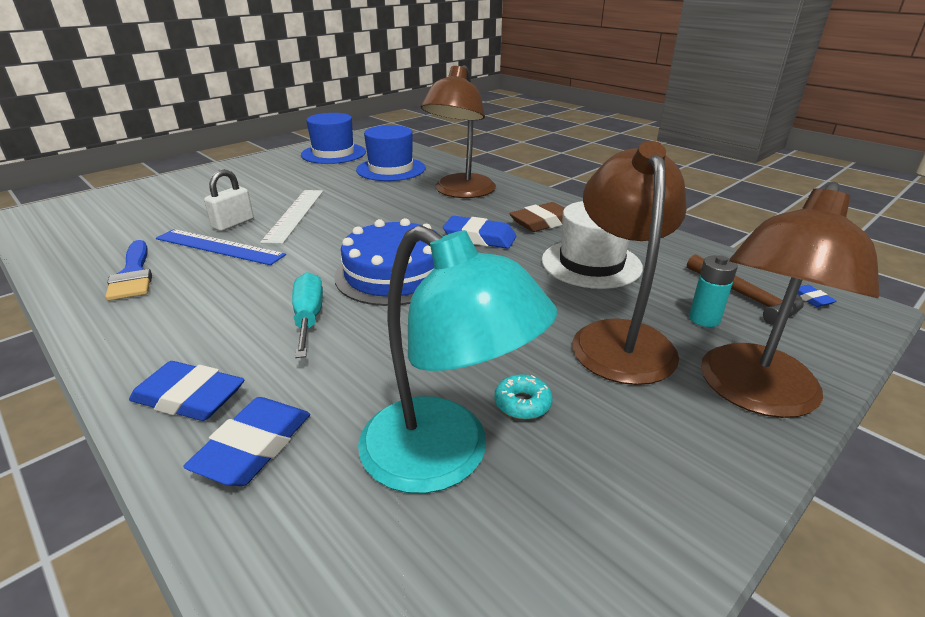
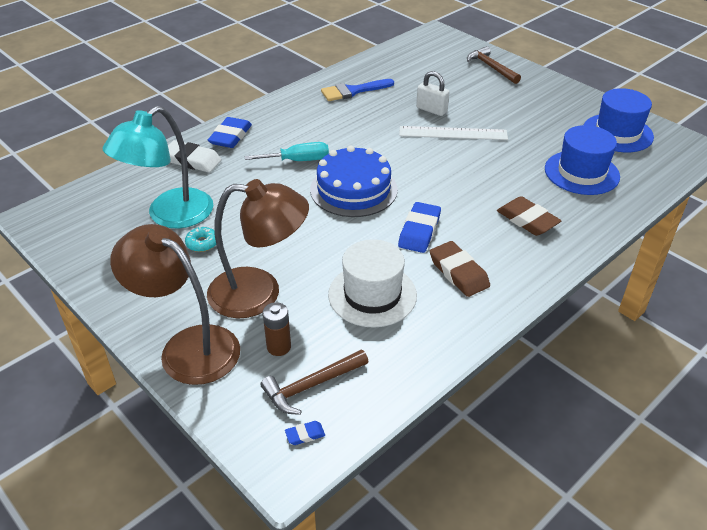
camera: 90 degrees right, 10 degrees up
blue ruler [156,229,286,265] -> none
blue eraser [183,397,310,486] -> white eraser [168,140,222,173]
brown lamp [421,65,496,198] -> brown eraser [497,196,561,236]
turquoise battery [689,255,738,327] -> brown battery [263,302,291,356]
none -> brown hammer [467,46,521,84]

